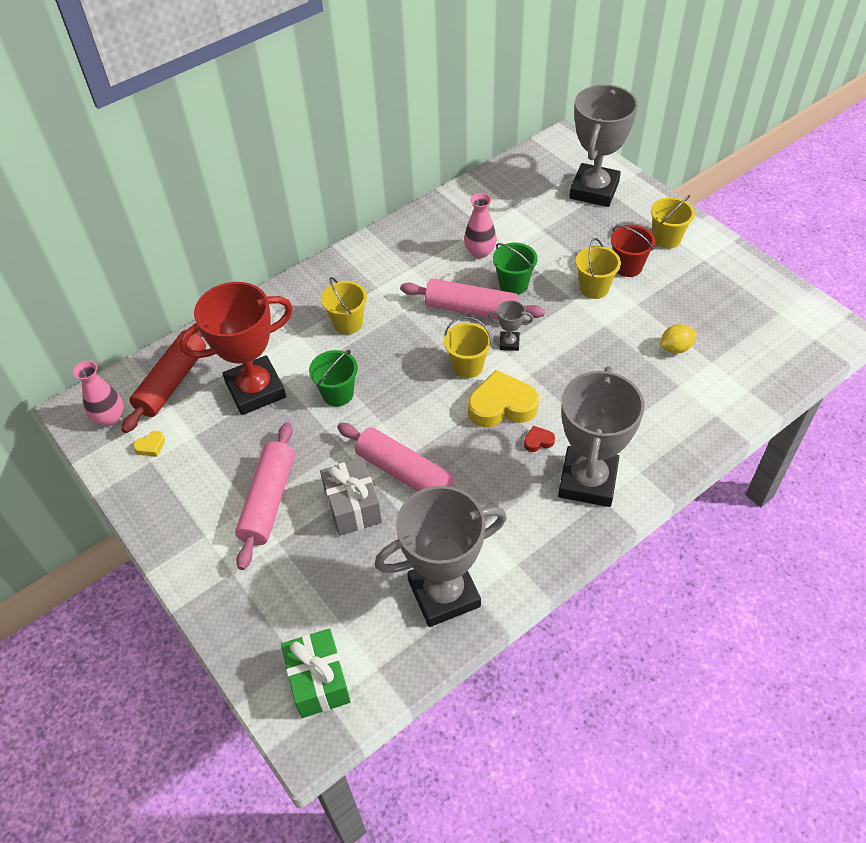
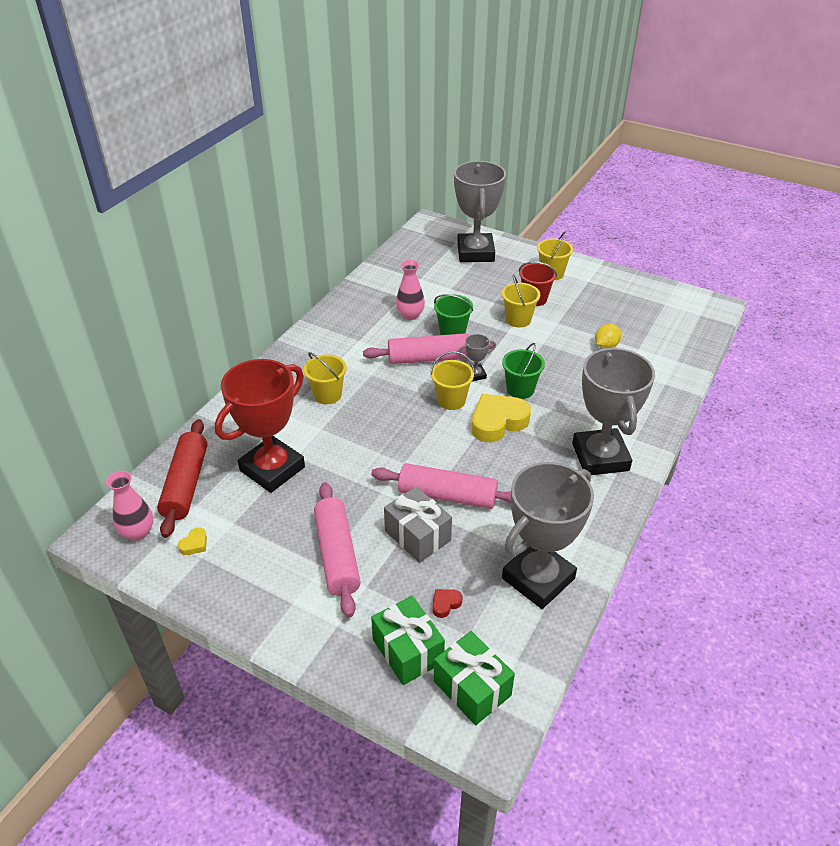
camera: 25 degrees left, 10 degrees down
green bucket [309,350,358,406] -> green bucket moved to [502,343,545,399]
red heart [524,426,555,452] -> red heart moved to [432,589,462,618]
none -> green gift [371,596,445,685]

